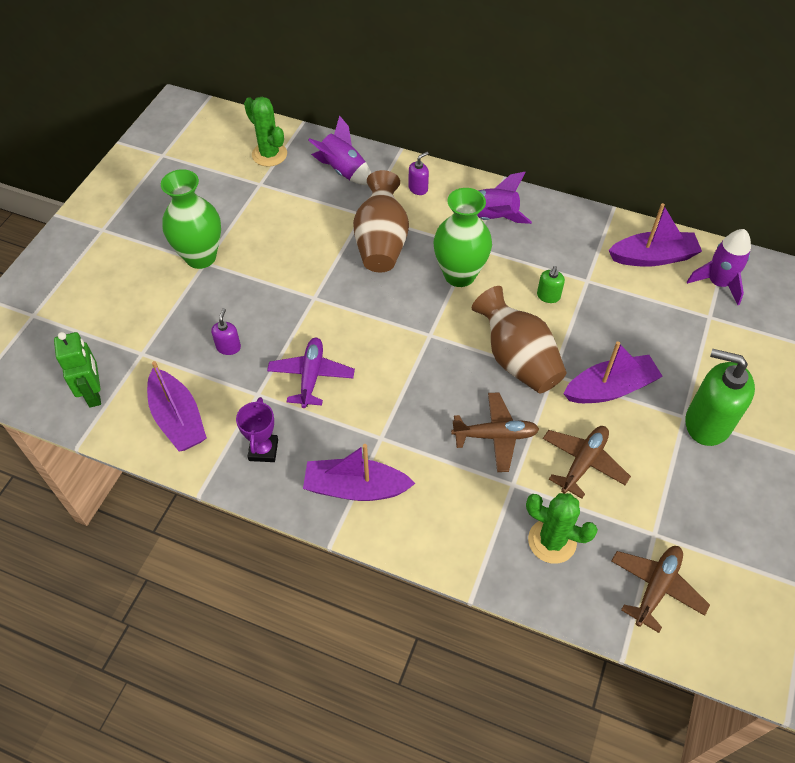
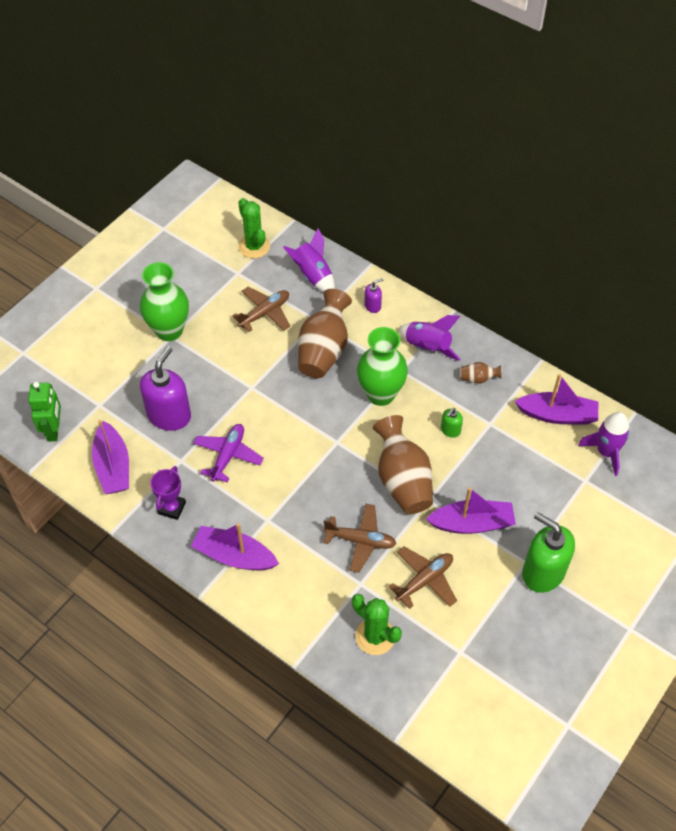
camera: 15 degrees right, 0 degrees up
purple soap dispenser [211,308,241,355] -> purple soap dispenser [140,346,191,431], size x2.18
brown plane [611,546,710,633] -> brown plane moved to [232,287,290,332]
none -> brown vase [461,362,501,384]

